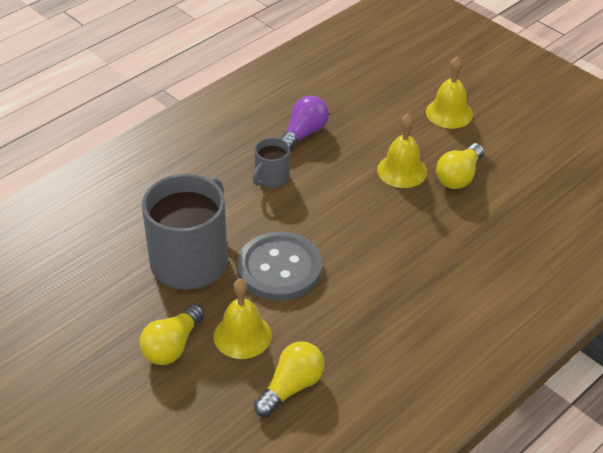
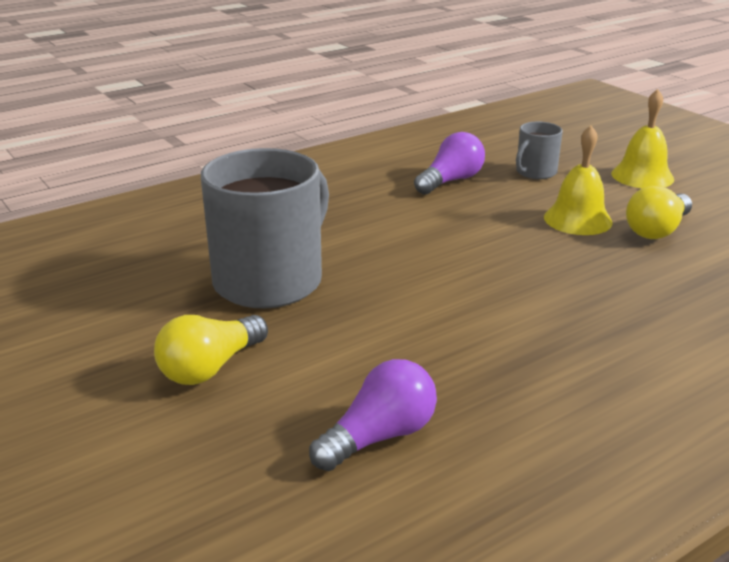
camera: 10 degrees right, 15 degrees down
yellow bell [214,279,272,359] -> none
grey button [237,232,322,301] -> none
grey mug [253,138,290,188] -> grey mug moved to [516,122,563,179]
yellow light bulb [254,341,325,417] -> purple light bulb [309,359,437,471]

